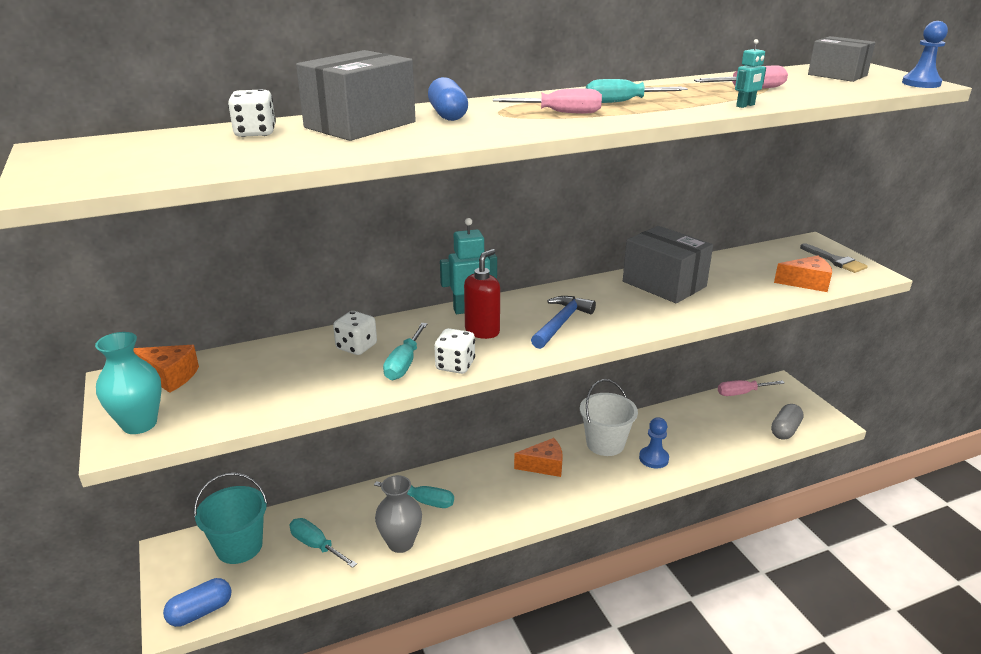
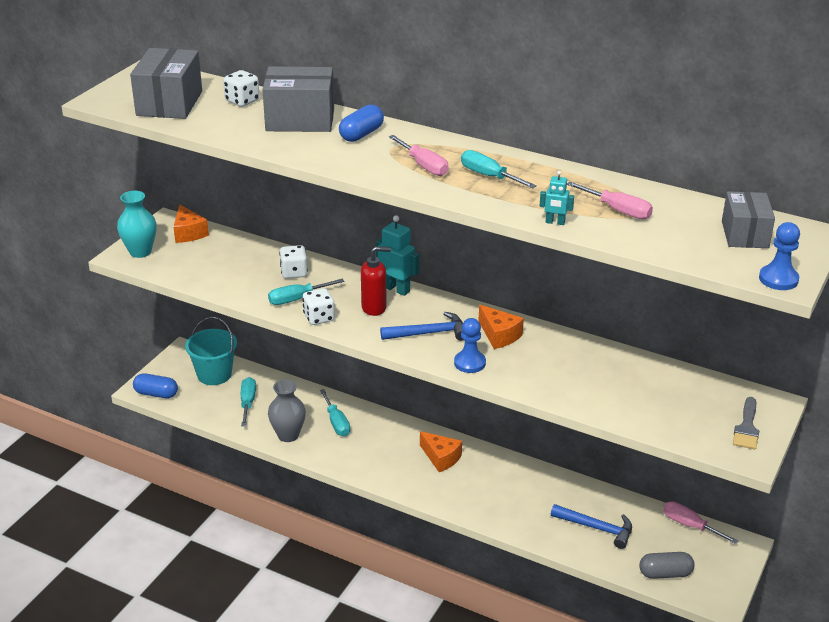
camera: 50 degrees right, 5 degrees up
white bucket [580,379,638,456] -> none
grey box [623,226,713,303] -> grey box moved to [130,48,202,119]
blue pawn [639,417,669,469] -> blue pawn moved to [454,318,486,373]
orange cheese [774,255,832,292] -> orange cheese moved to [479,305,524,349]
none -> blue hammer [551,504,632,549]

